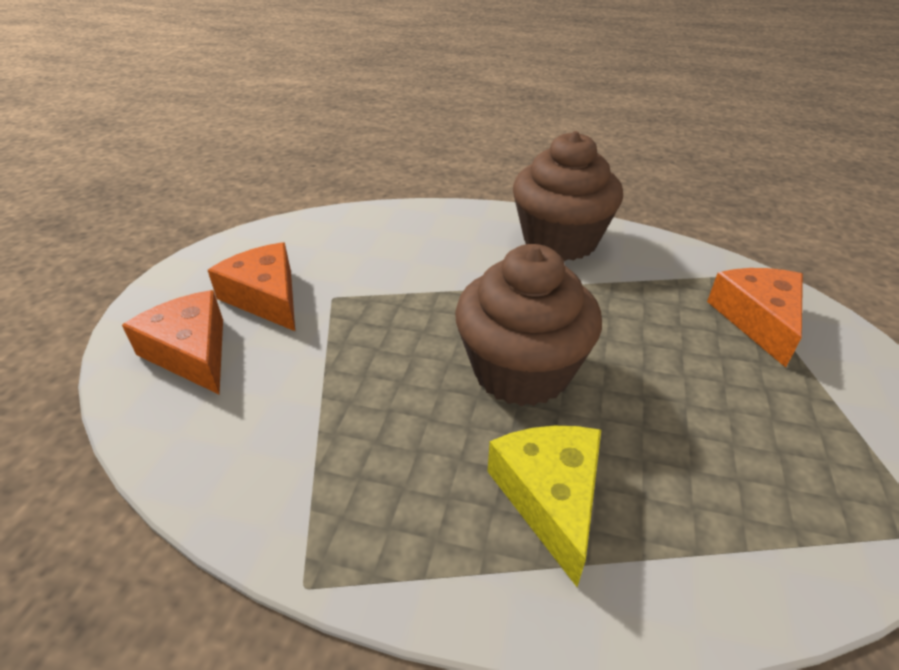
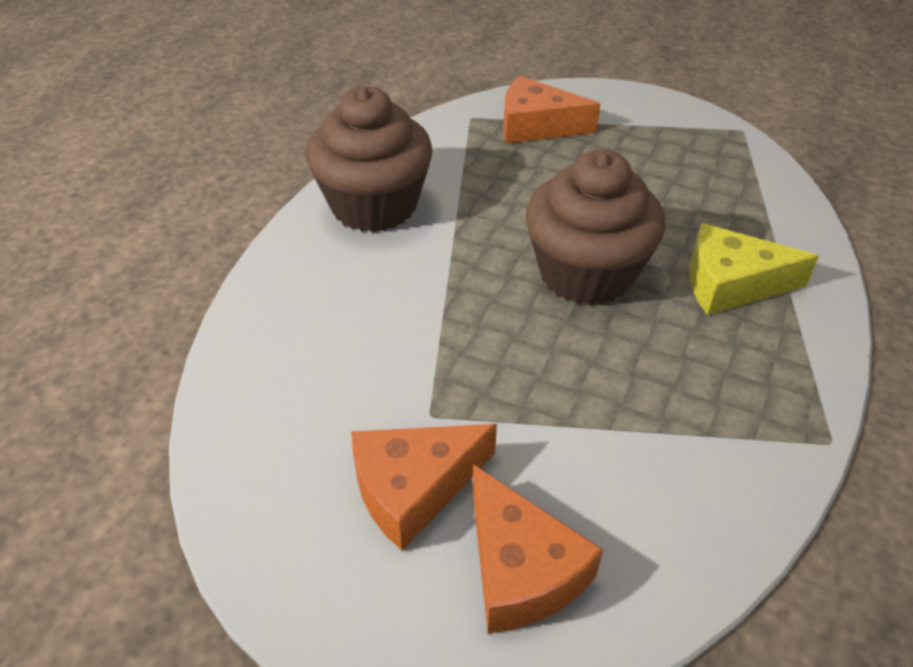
camera: 80 degrees left, 5 degrees up
orange cheese [122,290,223,394] -> orange cheese turned 90 degrees counterclockwise [473,464,603,634]

